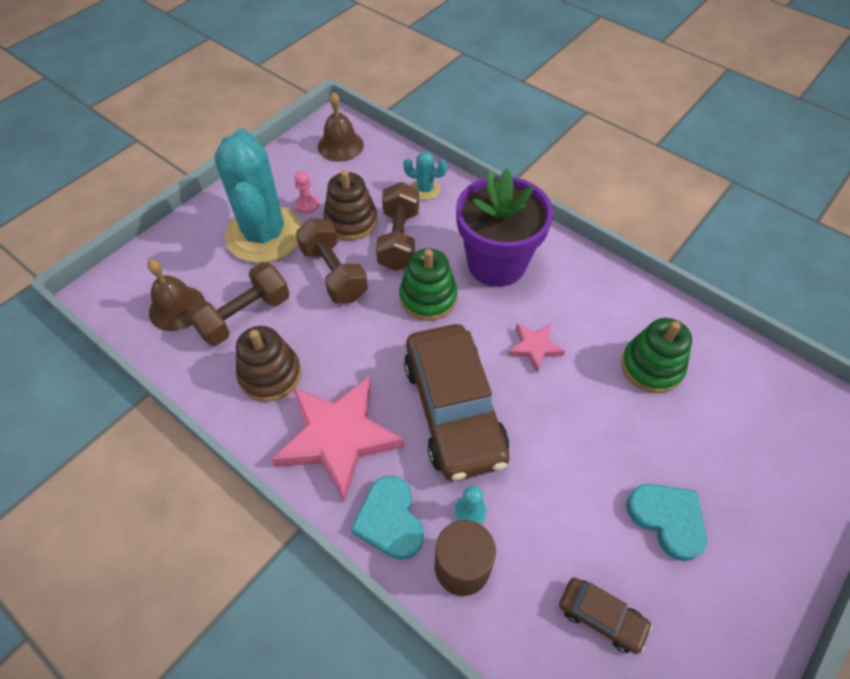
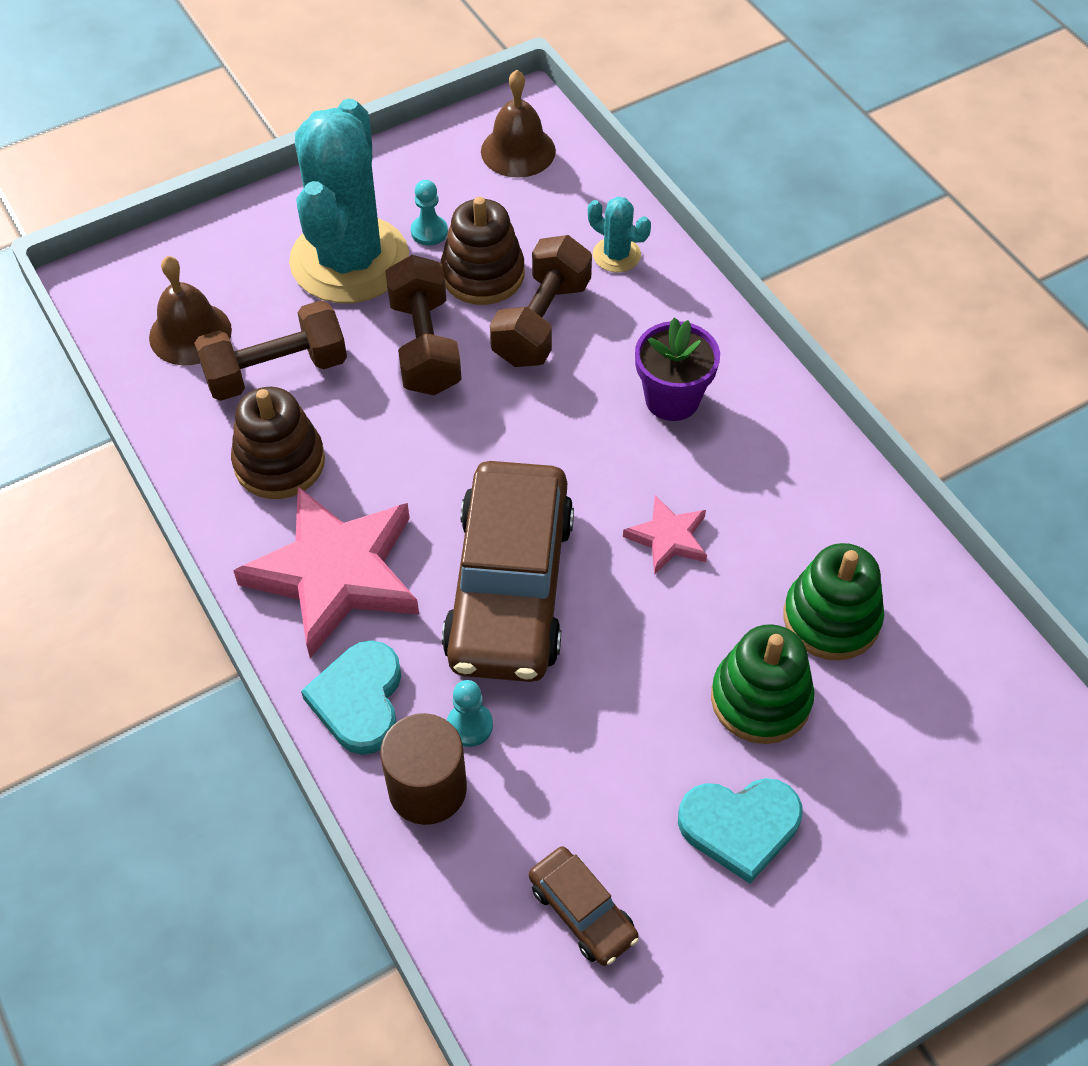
camera: 20 degrees right, 0 degrees up
pink pawn [294,171,319,214] -> turquoise pawn [411,180,448,246]
green stacking toy [399,248,457,321] -> green stacking toy moved to [711,624,814,744]
purple flower pot [456,169,553,287] -> purple flower pot [635,317,720,421], size x0.59
turquoise heart [626,484,707,561] -> turquoise heart turned 105 degrees clockwise [678,778,803,883]

